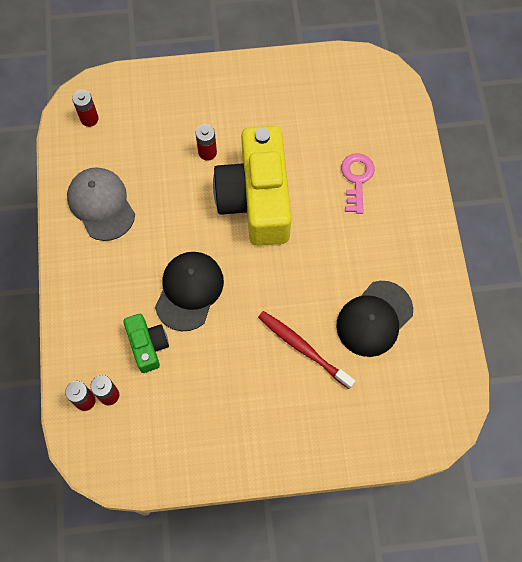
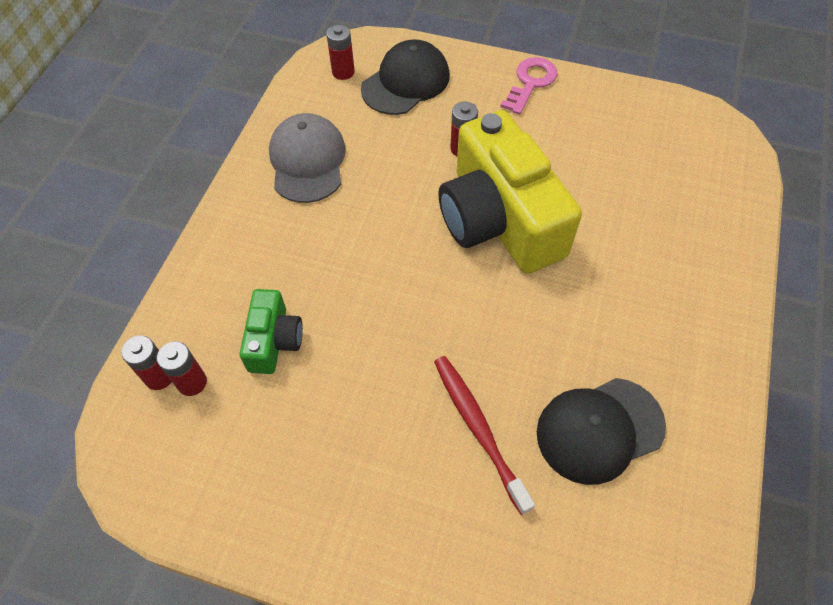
camera: 25 degrees right, 10 degrees down
black cap [155,252,224,331] -> black cap moved to [361,39,450,115]
yellow camera [213,126,291,246] -> yellow camera turned 45 degrees counterclockwise [438,110,582,274]
pink key [341,153,375,214] -> pink key moved to [500,57,558,115]

